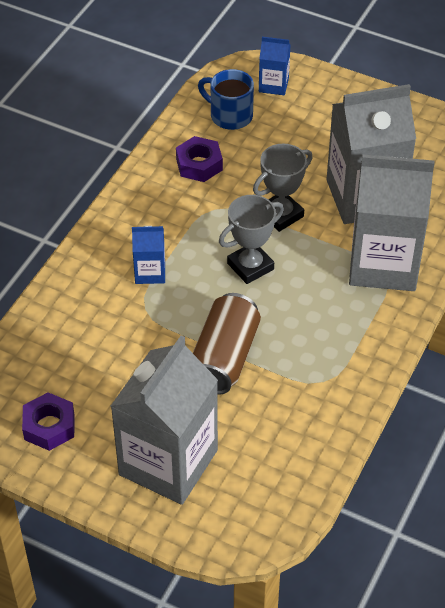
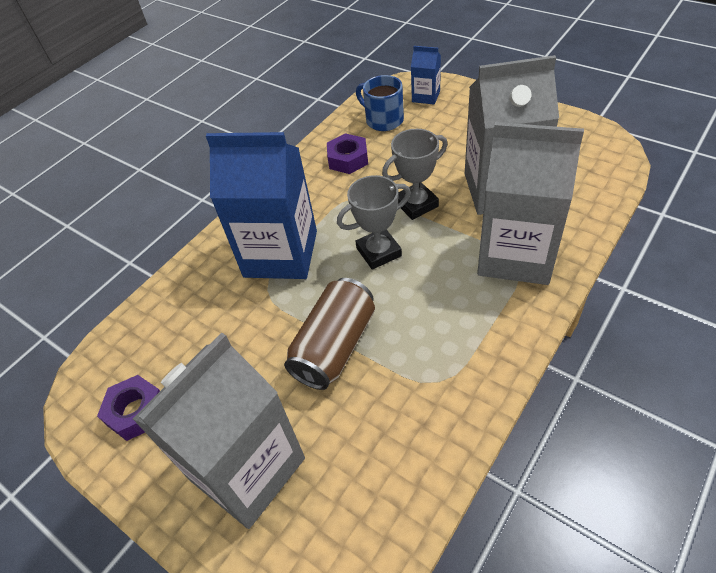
camera: 15 degrees right, 0 degrees up
blue carton [132,226,165,284] -> blue carton [206,132,317,279], size x2.21

